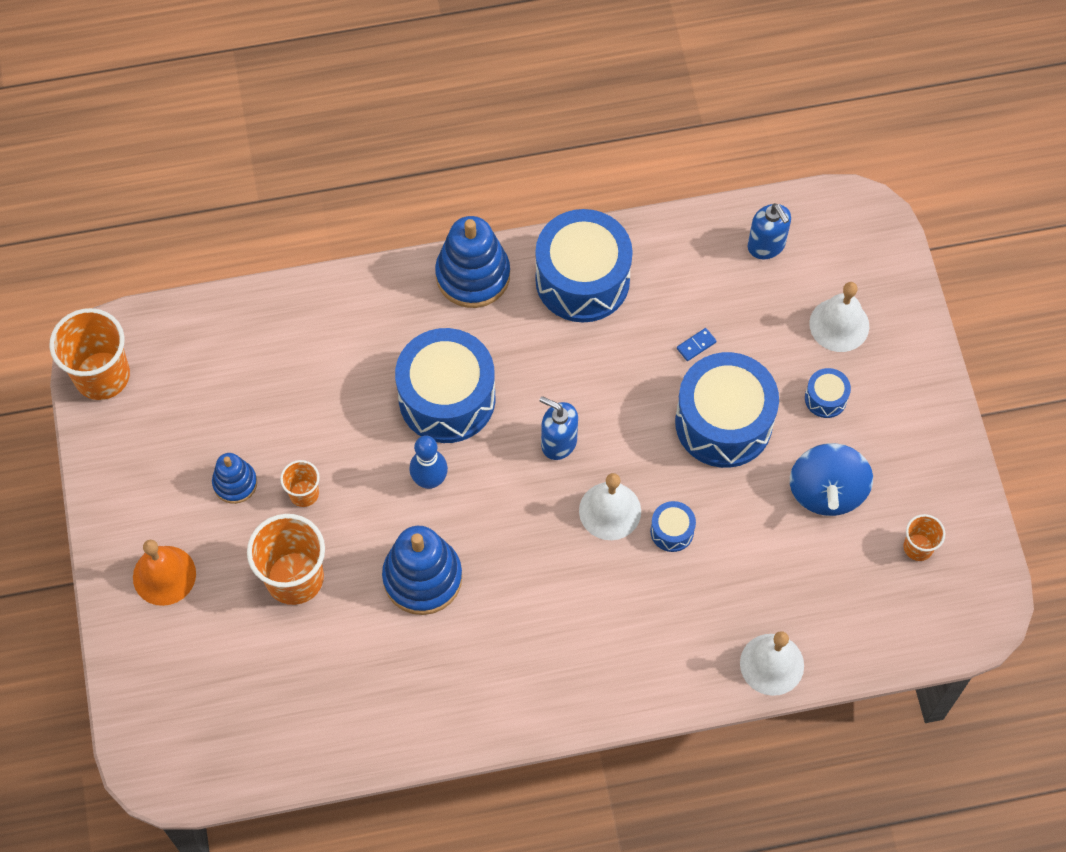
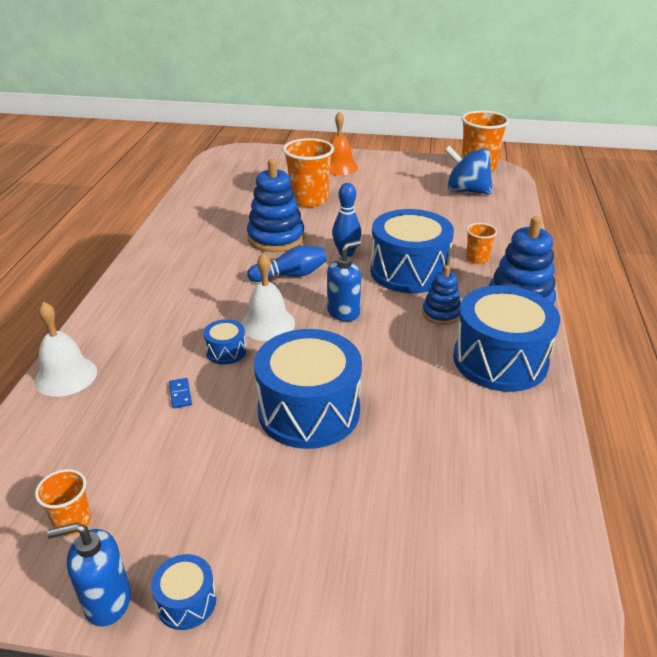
camera: 110 degrees right, 30 degrees down
blue stacking toy [212,453,257,504] -> blue stacking toy moved to [422,265,461,325]
orange cup [280,460,320,507] -> orange cup moved to [466,223,497,264]
blue domino [677,328,717,361] -> blue domino moved to [169,378,192,408]
blue soap dispenser [748,203,791,259] -> blue soap dispenser moved to [47,523,131,627]
blue spinning top [790,443,873,516] -> blue spinning top moved to [444,146,493,194]
blue drum [805,368,851,418] -> blue drum moved to [151,554,216,630]
white bell [809,282,869,352] -> none
none -> blue bowling pin [247,246,327,282]

